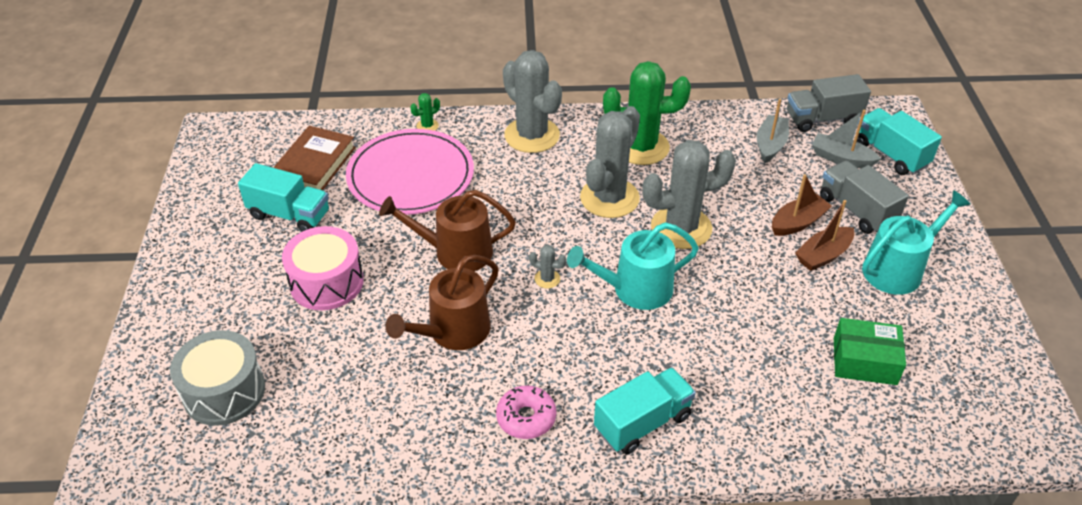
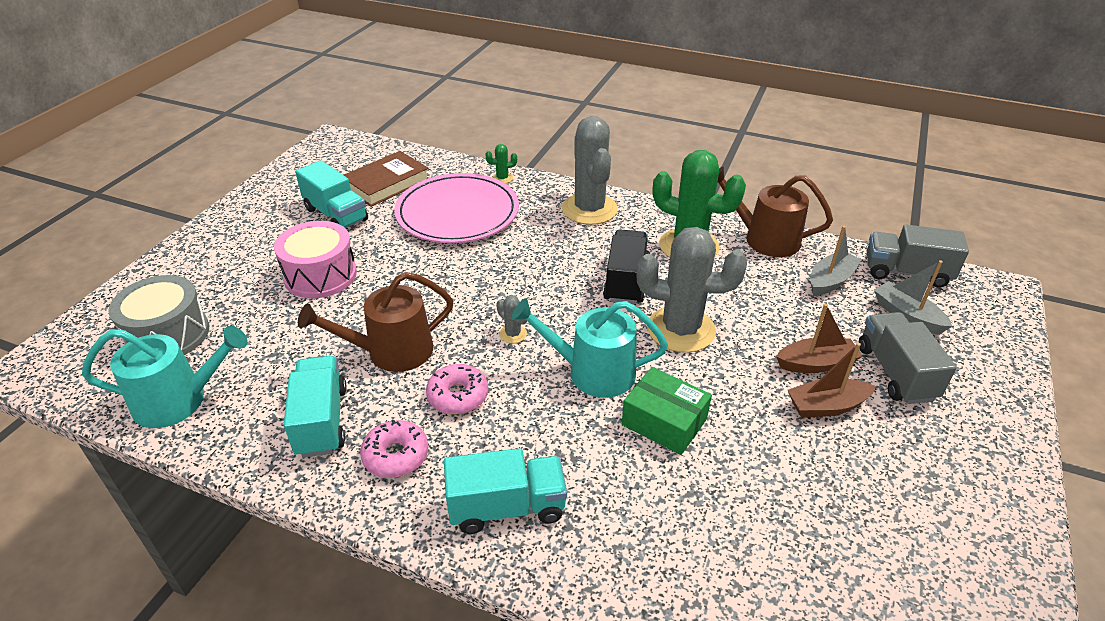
camera: 25 degrees right, 5 degrees down
brown watering can [379,190,516,271] -> brown watering can moved to [717,167,833,257]
grey cactus [580,106,640,218] -> black truck [603,229,649,304]
green box [834,318,906,385] -> green box moved to [622,367,712,455]
turquoise truck [857,108,942,175] -> turquoise truck moved to [284,356,347,458]
turquoise watering can [862,190,971,295] -> turquoise watering can moved to [82,326,248,428]
none -> pink donut [426,364,488,415]

